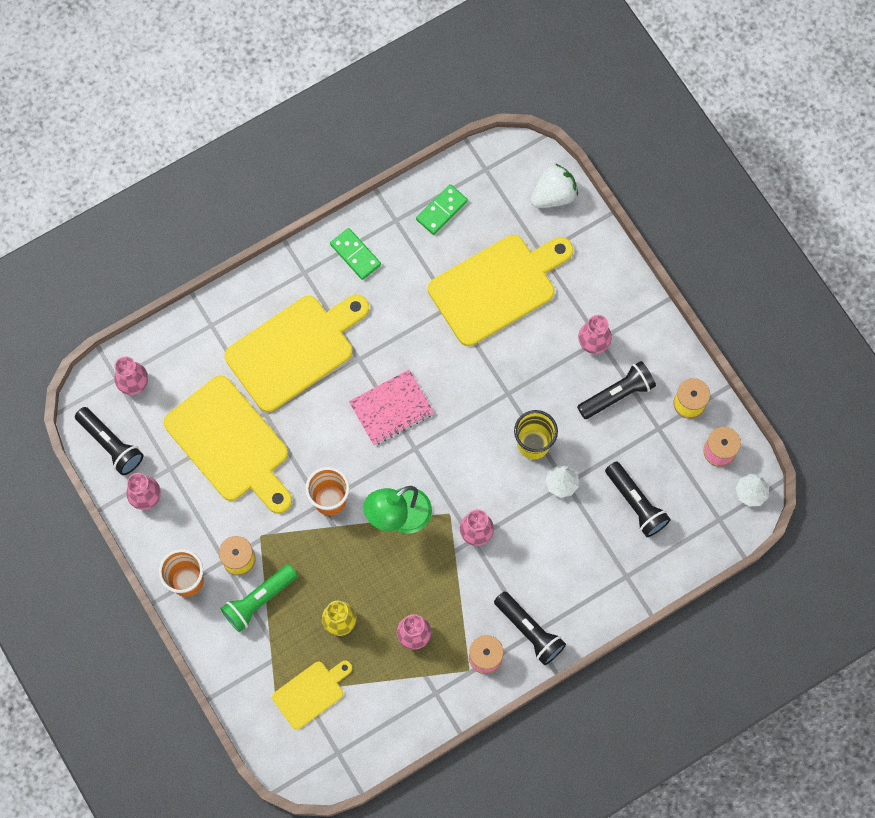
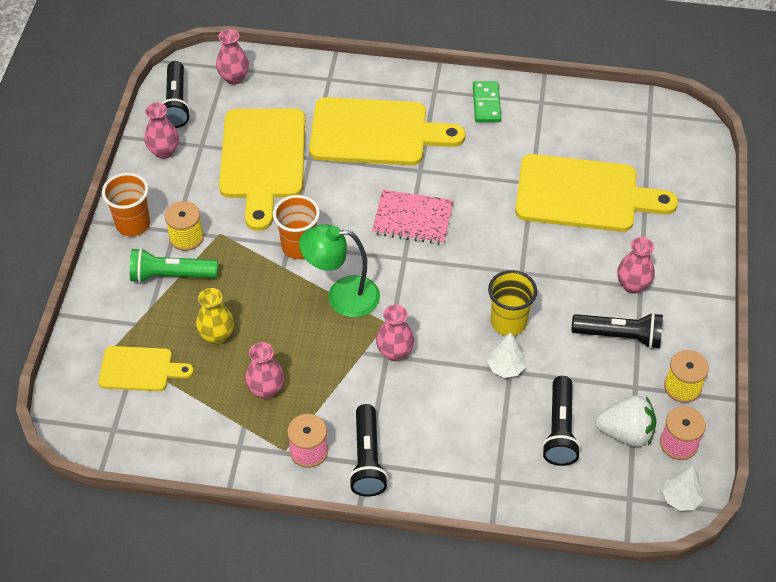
camera: 40 degrees right, 20 degrees down
green domino [416,184,468,235] -> none
white strawberry [531,163,578,208] -> white strawberry moved to [595,395,656,447]

